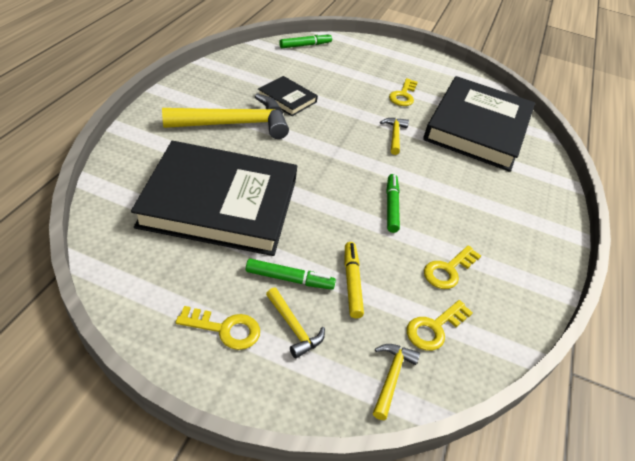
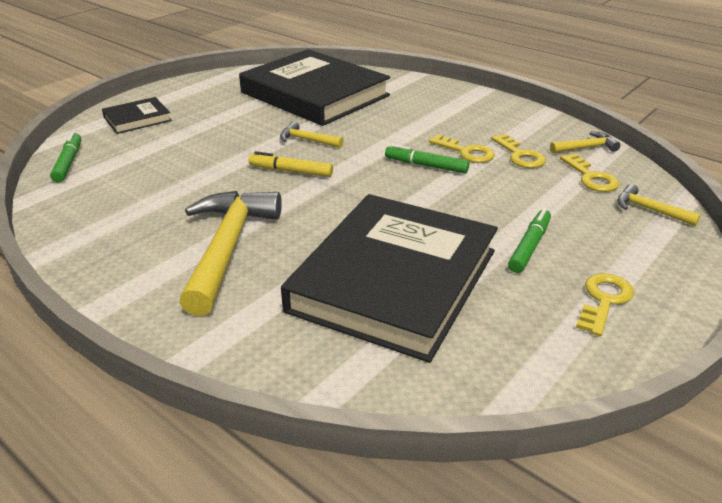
camera: 65 degrees left, 10 degrees down
black book [258,76,318,116] -> black book moved to [102,97,172,134]
yellow hammer [266,287,325,359] -> yellow hammer moved to [550,132,620,154]
yellow marker [345,242,364,318] -> yellow marker moved to [249,151,333,177]
yellow key [389,78,418,106] -> yellow key moved to [429,134,495,163]

